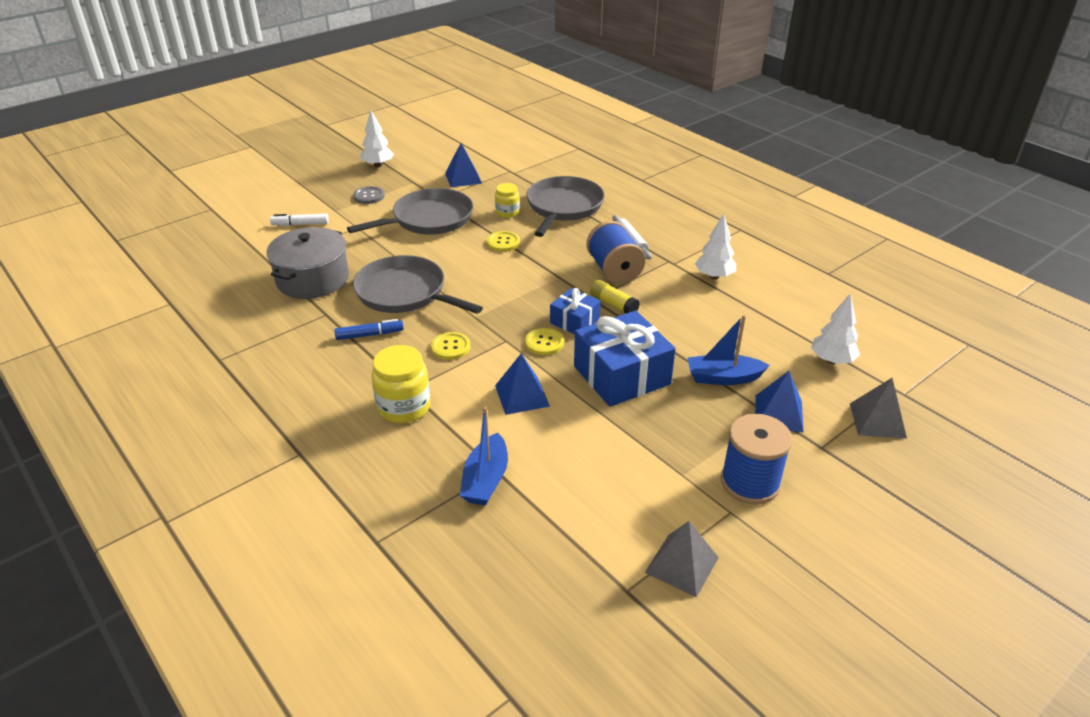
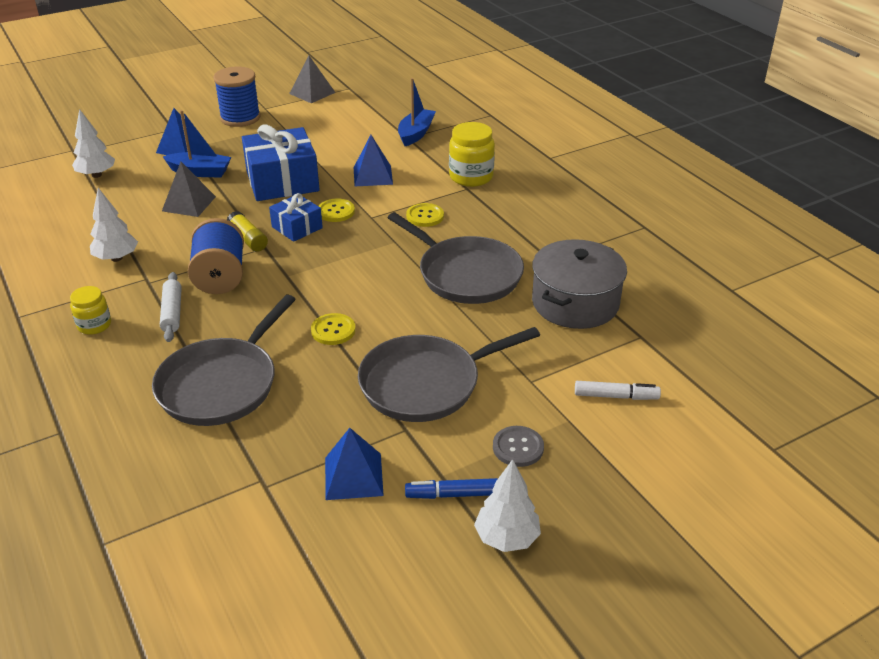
camera: 170 degrees left, 0 degrees up
blue marker [334,319,404,340] -> blue marker moved to [405,478,497,499]
yellow jar [495,183,520,218] -> yellow jar moved to [70,286,111,335]
grey pyramid [850,378,907,439] -> grey pyramid moved to [162,162,216,217]

